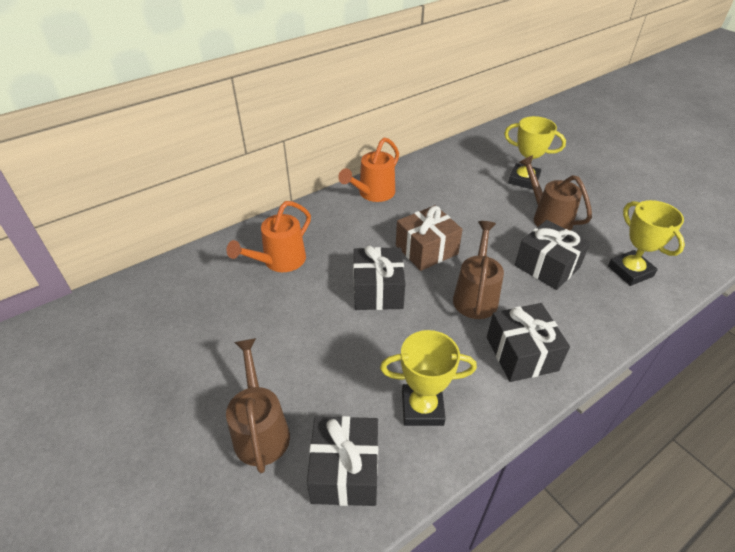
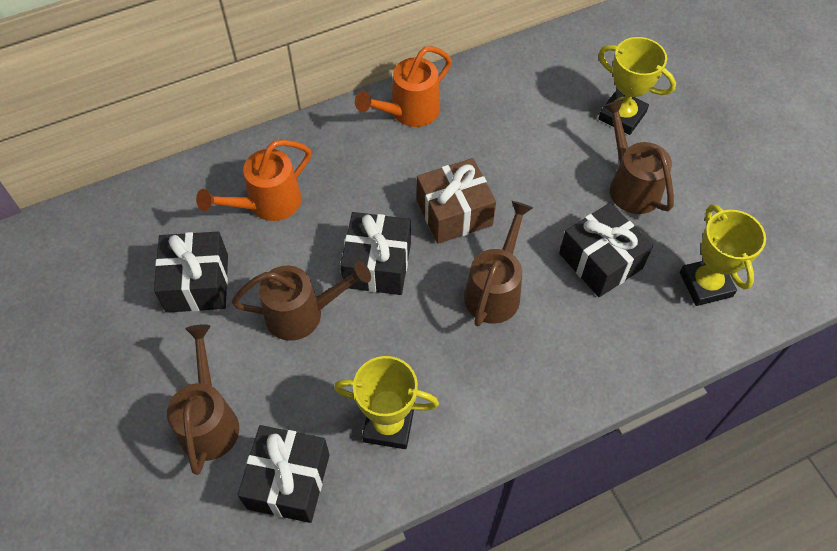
camera: 10 degrees right, 15 degrees up
black gift [487,303,570,382] -> black gift moved to [154,232,228,313]
none -> brown watering can [232,261,371,341]

